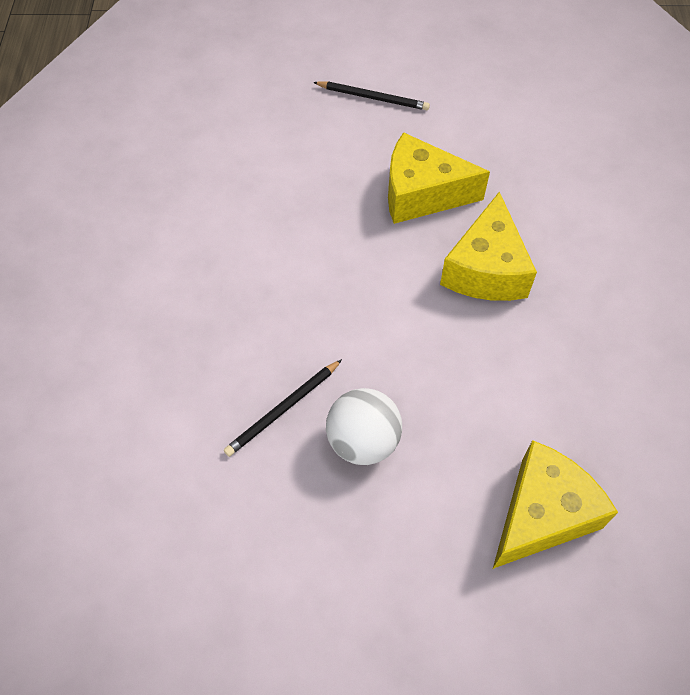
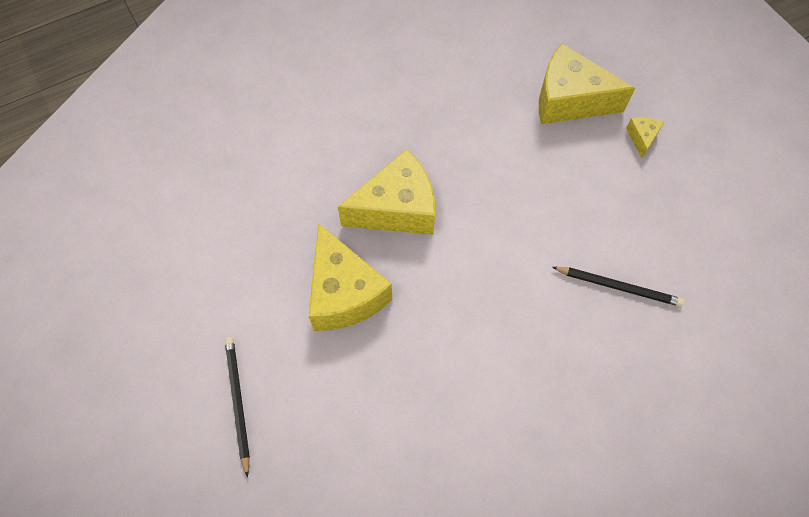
camera: 120 degrees left, 5 degrees up
white ball [326,388,402,465] -> none
none -> yellow cheese [626,117,664,158]

